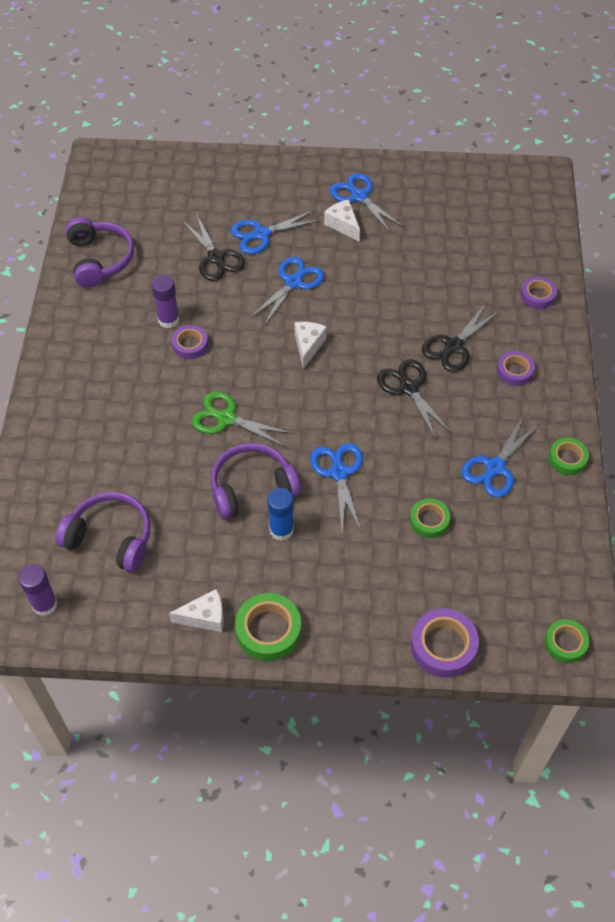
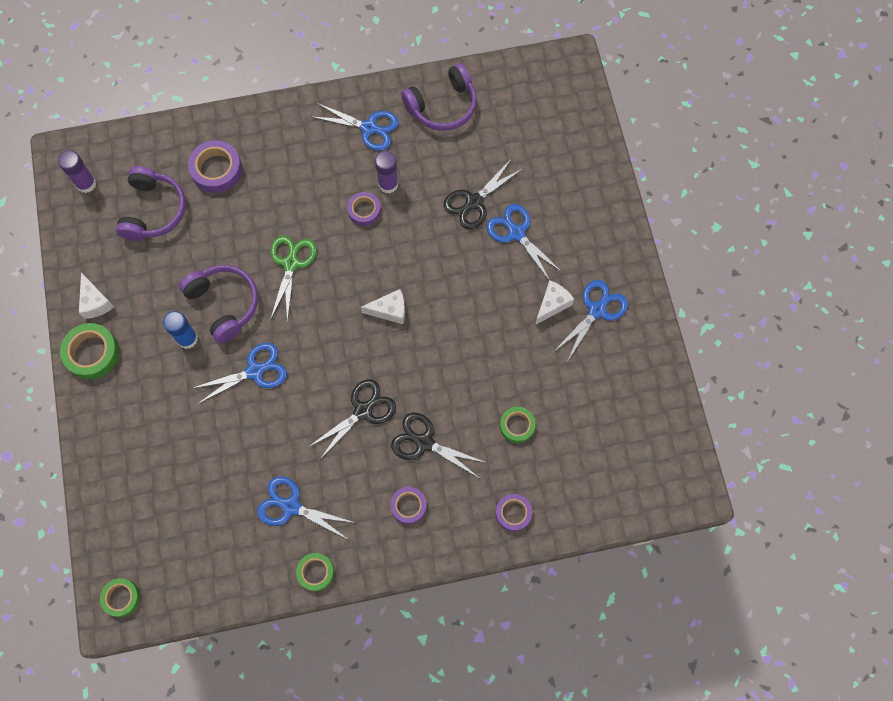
camera: 75 degrees right, 15 degrees up
blue scissors [250,257,324,326] -> blue scissors moved to [313,103,399,151]
green tape [410,498,450,538] -> green tape moved to [500,407,536,443]
purple tape [411,608,479,677] -> purple tape moved to [188,140,242,193]

